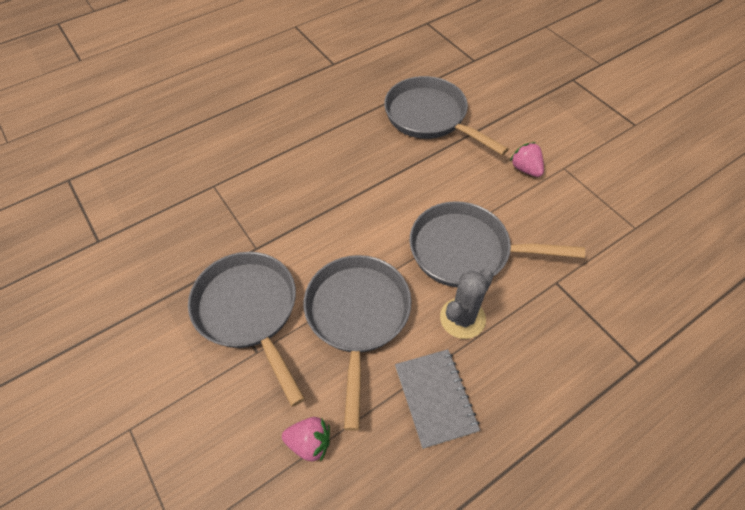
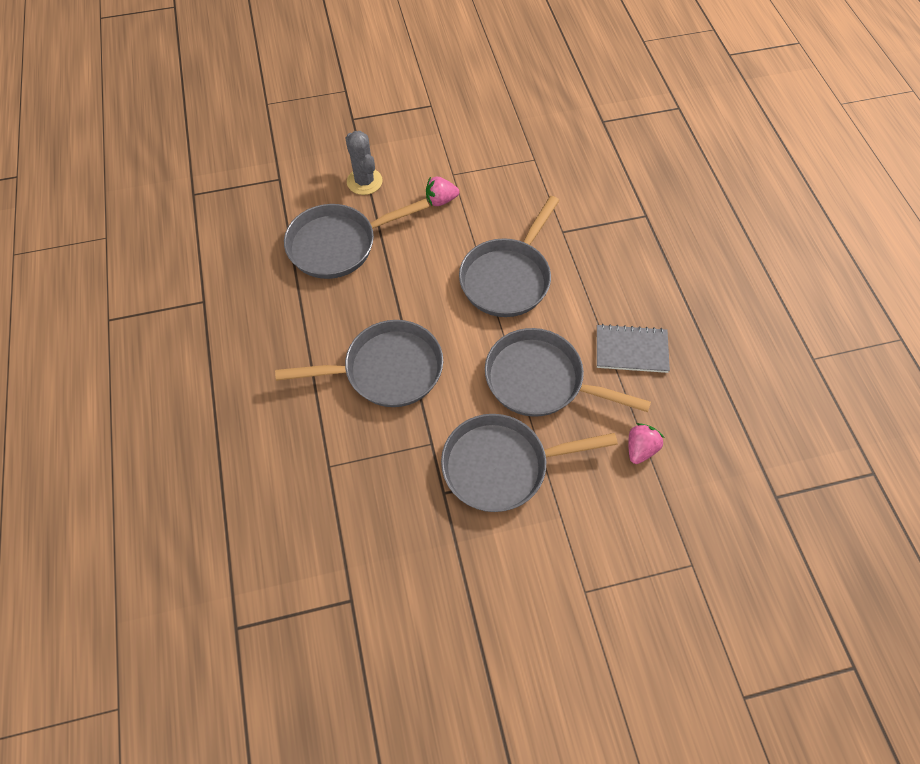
camera: 70 degrees left, 5 degrees up
grey cactus [440,269,494,339] -> grey cactus moved to [345,131,383,195]
none -> grey pan [275,320,443,407]

